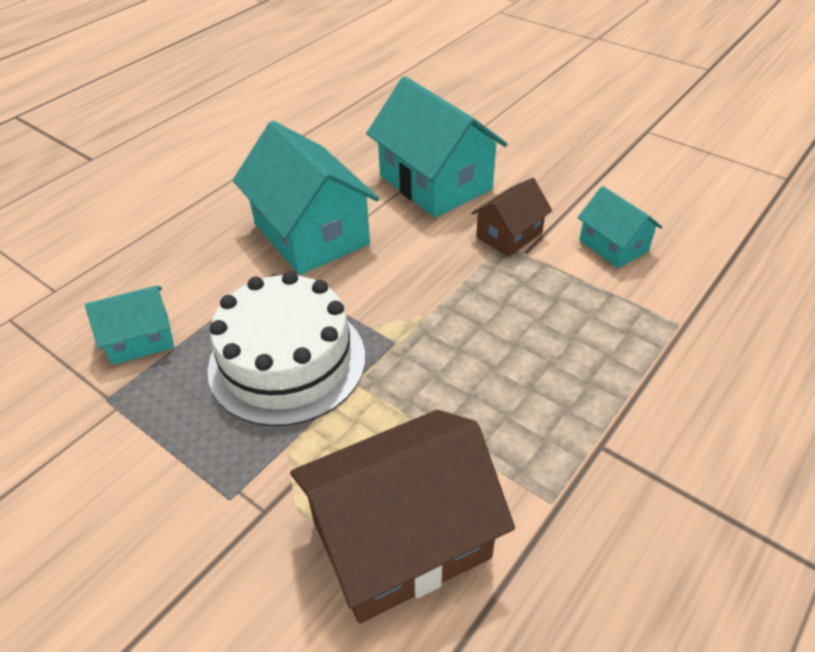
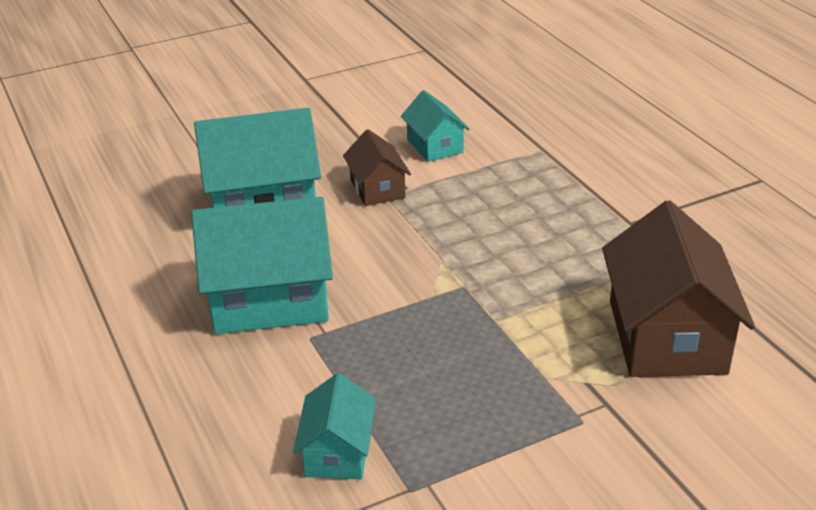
camera: 65 degrees left, 10 degrees down
white cake [208,271,365,427] -> none
turquoise house [577,186,662,268] -> turquoise house turned 75 degrees clockwise [401,90,470,162]

